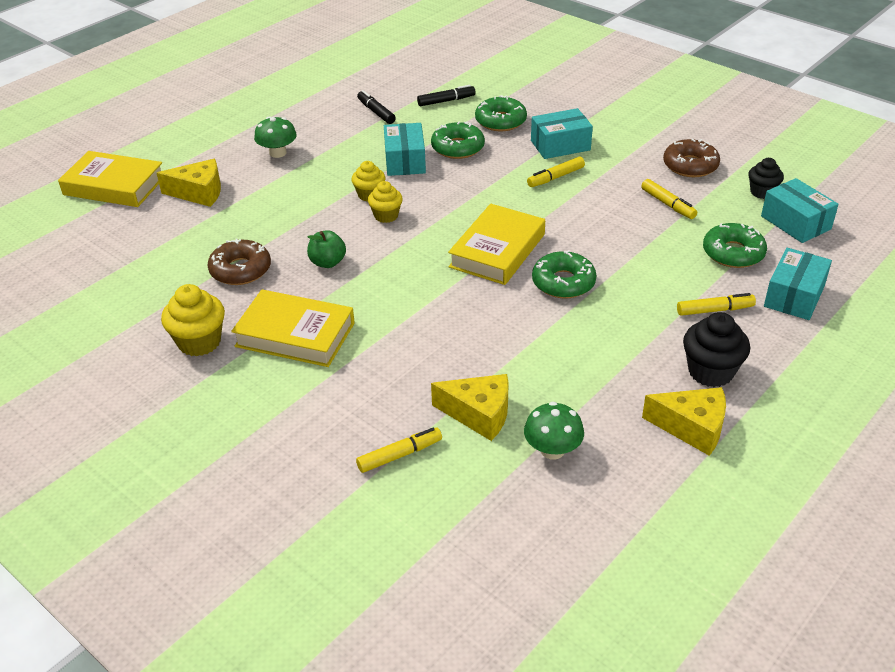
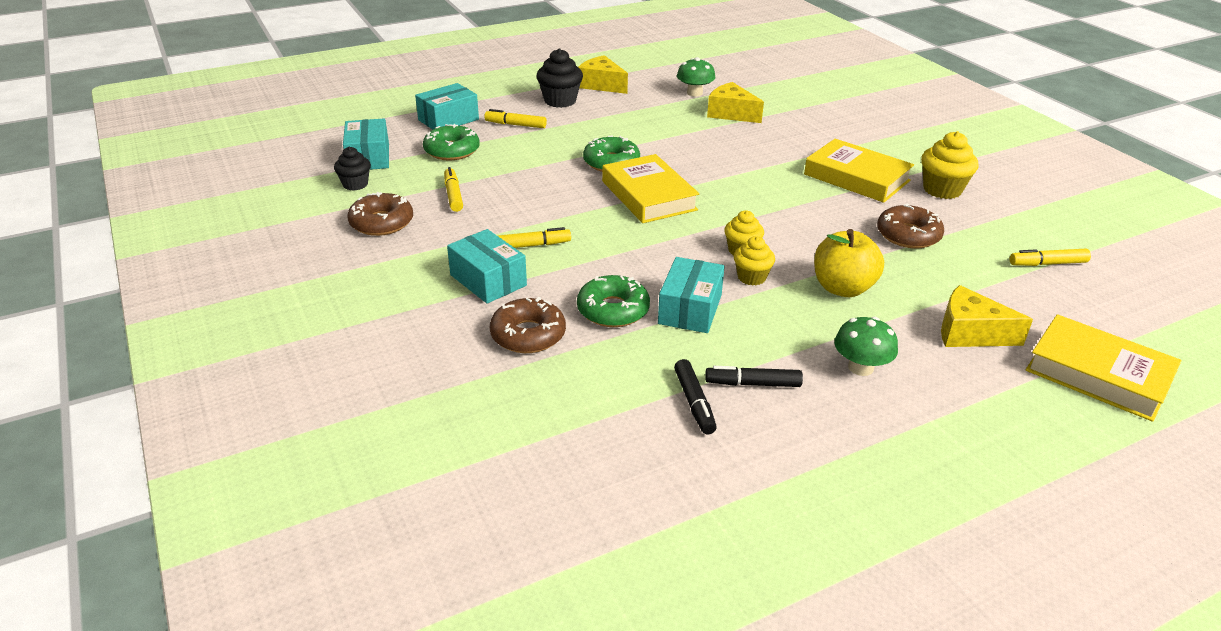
camera: 160 degrees left, 5 degrees down
green apple [307,230,346,268] -> none
yellow marker [356,427,442,473] -> yellow marker moved to [1010,249,1091,266]
black marker [417,85,476,106] -> black marker moved to [705,366,803,387]
yellow book [448,204,545,285] -> yellow book turned 75 degrees counterclockwise [602,154,699,223]
green donut [475,95,527,131] -> brown donut [490,297,566,353]
turquoise box [531,108,593,159] -> turquoise box turned 45 degrees clockwise [447,229,527,304]
none -> yellow apple [814,229,884,297]

